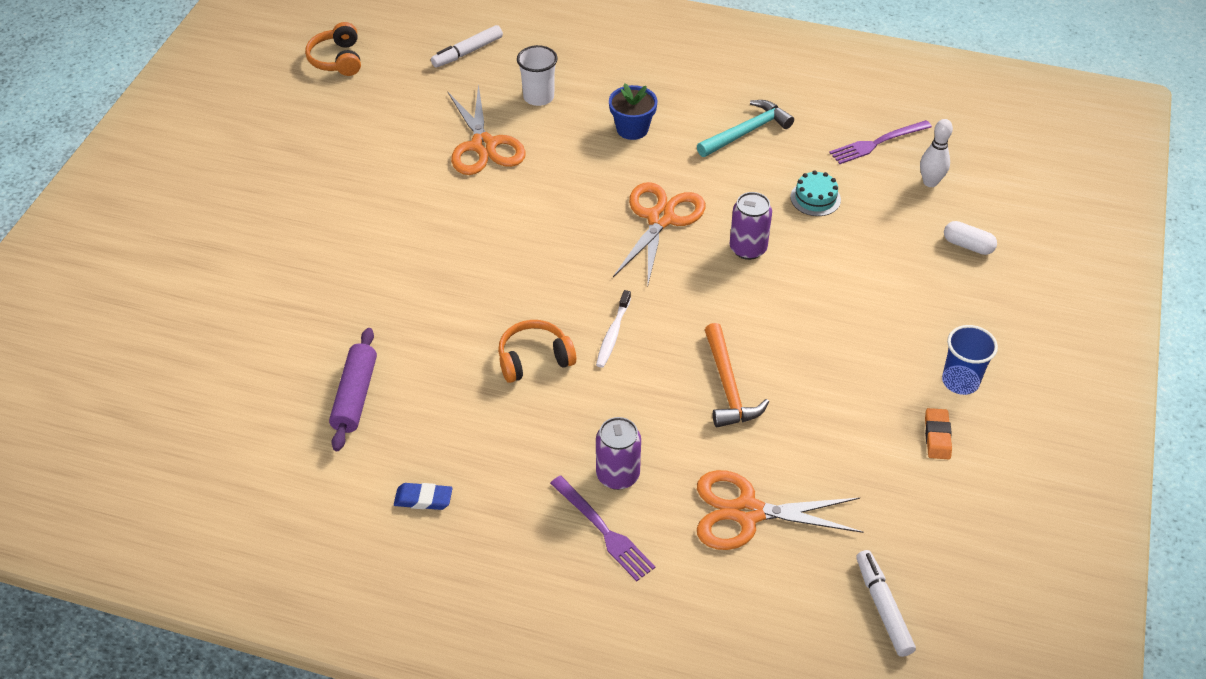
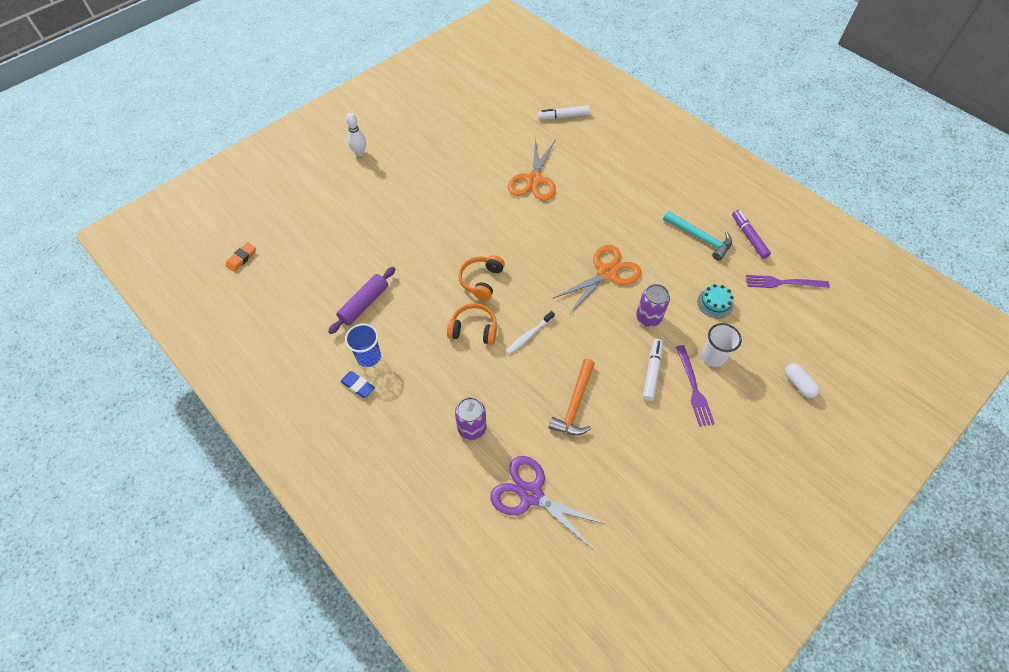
camera: 30 degrees right, 10 degrees up
orange headphones [305,22,361,76] -> orange headphones moved to [459,255,505,301]
white cup [517,45,558,106] -> white cup moved to [702,323,742,367]
purple fork [550,476,655,581] -> purple fork moved to [676,345,715,427]
blue flower pot [609,83,658,140] -> none
turquoise hammer [697,100,794,157] -> turquoise hammer turned 45 degrees clockwise [663,211,732,261]
orange scissors [697,470,864,550] -> purple scissors [490,456,606,549]
white marker [856,550,916,657] -> white marker moved to [643,339,663,401]
white bowling pin [920,119,953,187] -> white bowling pin moved to [346,113,366,156]
orange eraser [925,408,952,459] -> orange eraser moved to [226,242,256,272]
blue cup [942,325,998,395] -> blue cup moved to [345,323,381,367]
none -> purple marker [732,210,771,259]

